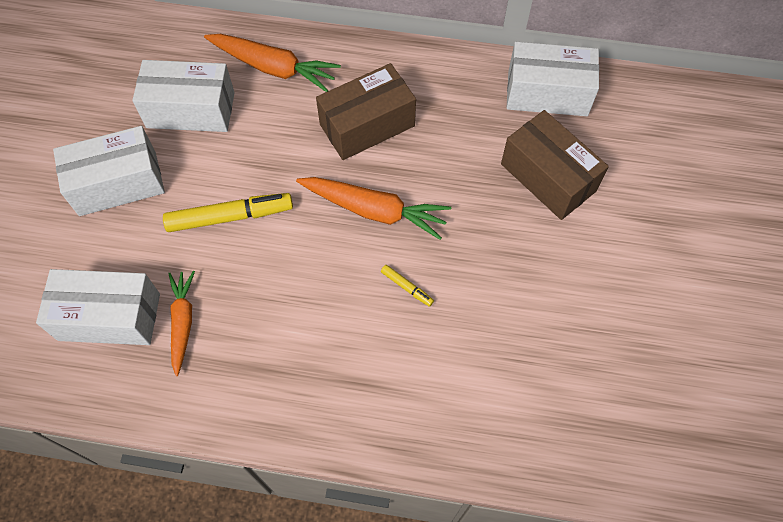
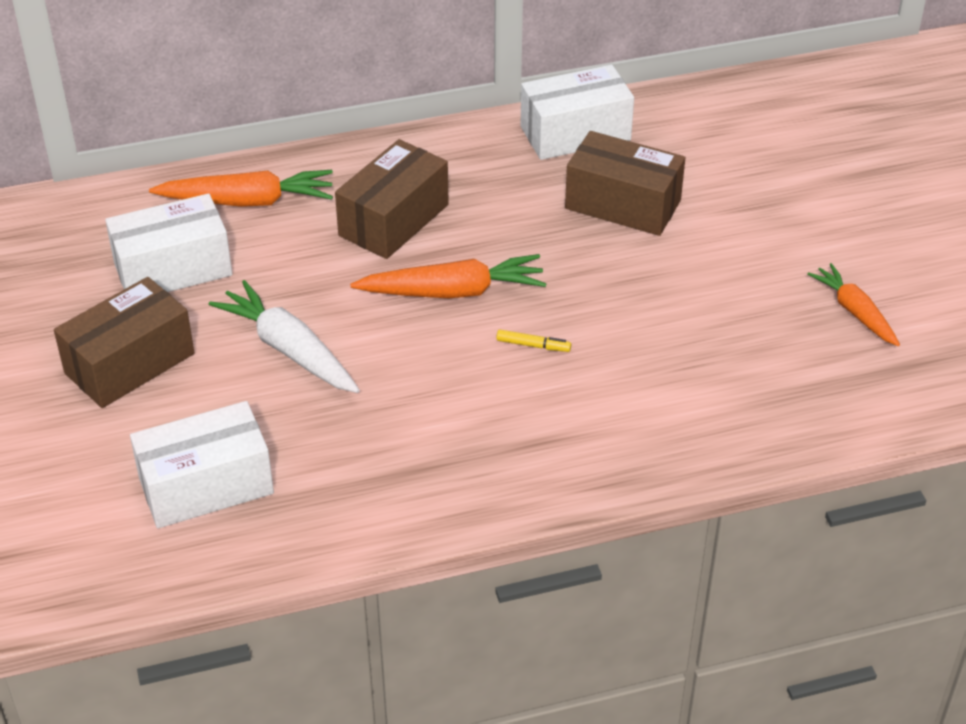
camera: 25 degrees left, 20 degrees down
white box [53,126,165,216] -> brown box [54,277,195,408]
yellow marker [163,193,293,232] -> white carrot [209,280,360,393]
orange carrot [168,271,195,376] -> orange carrot moved to [807,263,900,346]

